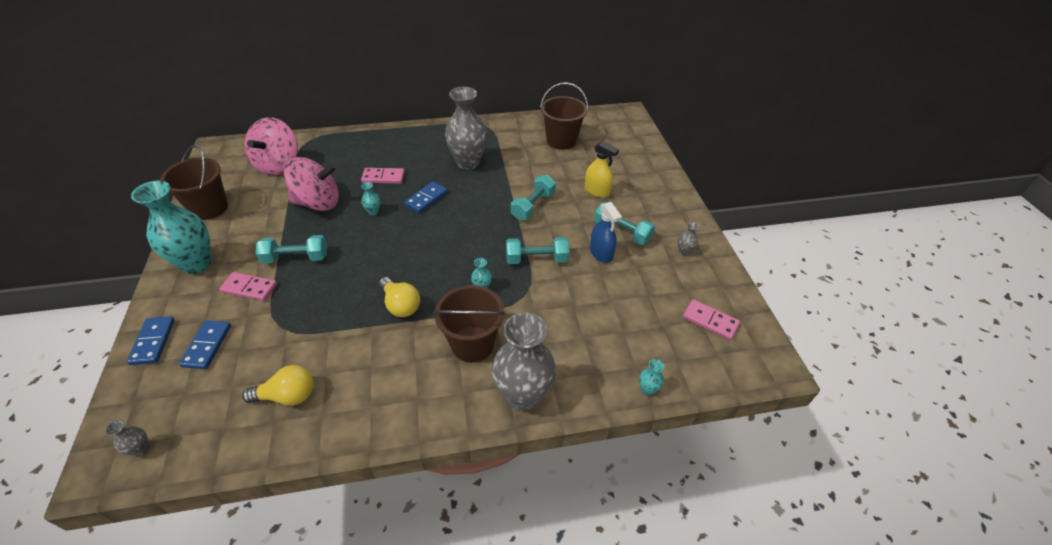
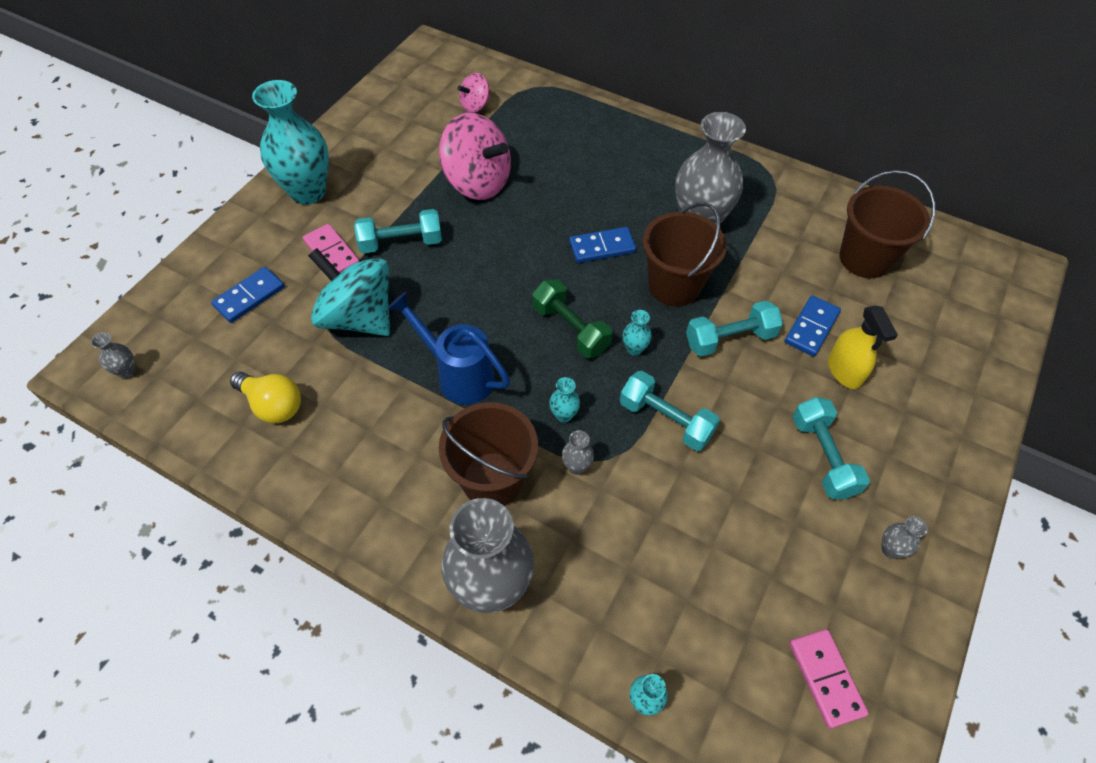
camera: 40 degrees right, 10 degrees up
blue domino [127,316,175,365] -> blue domino moved to [785,295,841,357]
brown bucket [160,145,228,220] -> brown bucket moved to [643,202,727,307]
pink spinning top [244,117,298,175] -> pink spinning top [457,73,490,113], size x0.50
turquoise dumbbell [256,235,327,264] -> turquoise dumbbell turned 45 degrees counterclockwise [354,209,442,253]
pink domino [361,168,405,184] -> none
turquoise vase [361,182,380,216] -> turquoise vase moved to [623,310,652,356]
yellow light bulb [379,277,420,317] -> blue watering can [388,292,510,405]
blue spray bottle [590,202,622,263] -> none
none -> turquoise spinning top [308,248,390,336]
none -> green dumbbell [532,279,613,358]
none -> grey vase [562,430,594,475]

